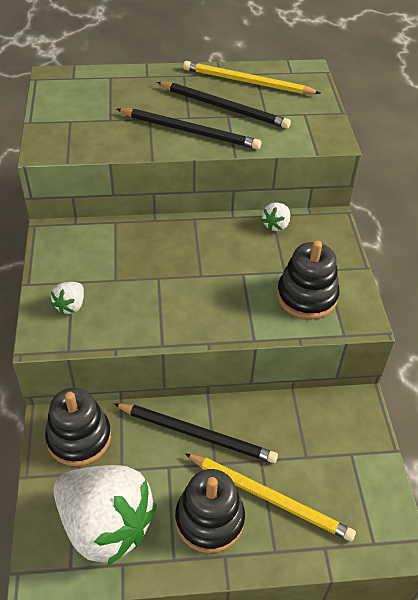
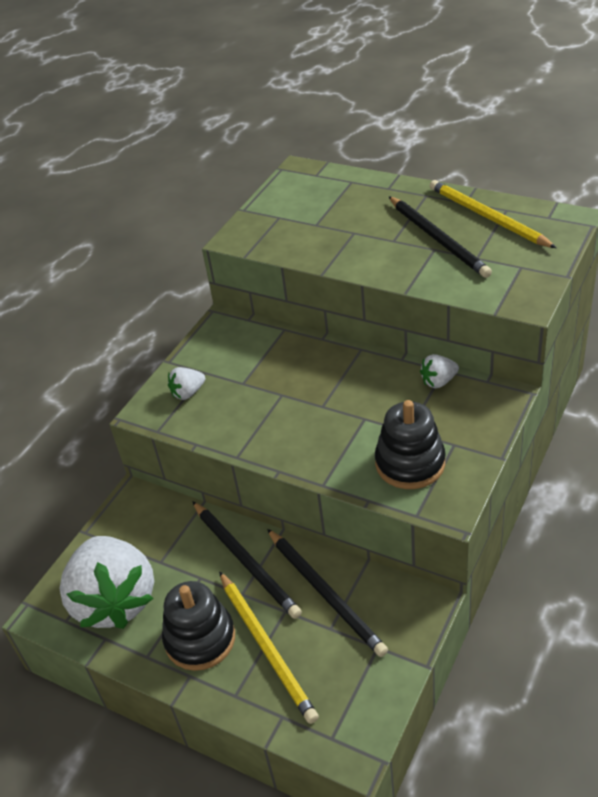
camera: 40 degrees right, 5 degrees down
black stacking toy [45,387,111,466] -> none
black pencil [117,108,261,149] -> black pencil moved to [267,529,388,657]

